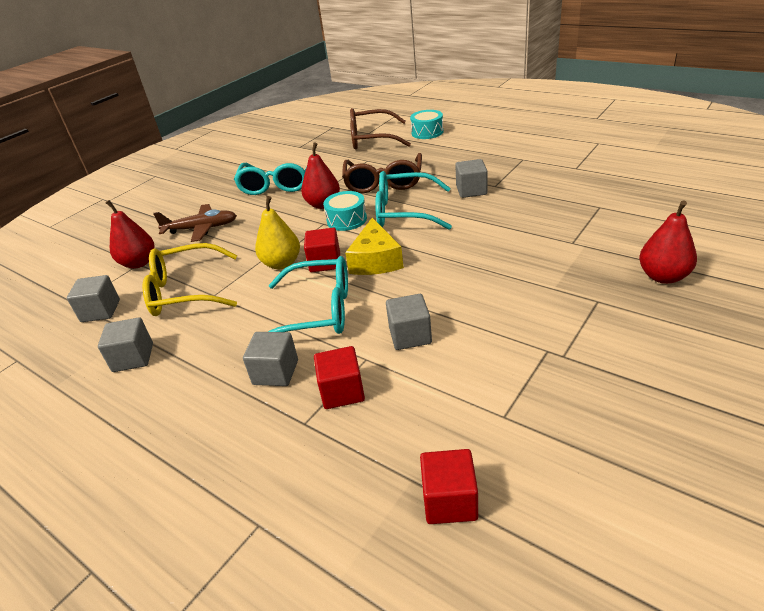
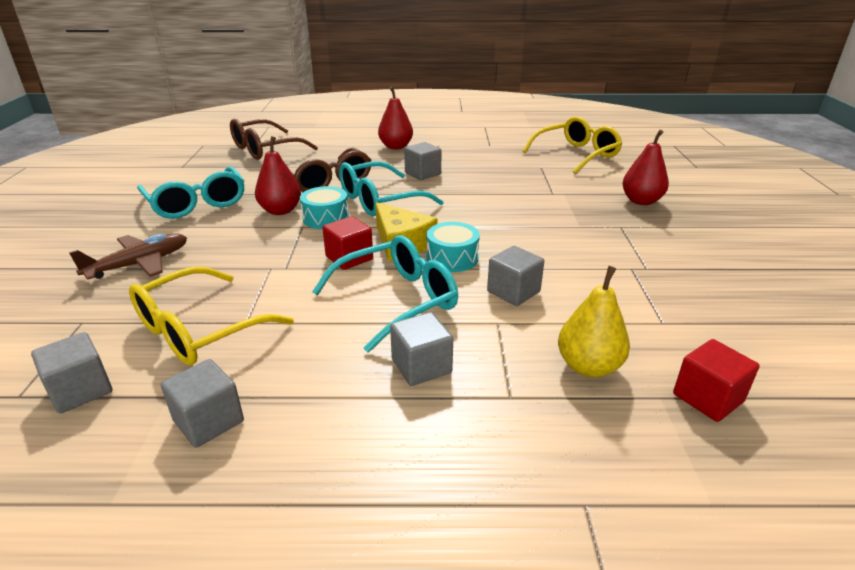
camera: 40 degrees left, 5 degrees down
red pear [106,200,154,269] -> red pear moved to [378,86,413,149]
yellow pear [255,196,300,269] -> yellow pear moved to [558,266,630,377]
red cube [314,346,365,409] -> none
turquoise drum [410,110,443,139] -> turquoise drum moved to [427,222,480,272]
none -> yellow glasses [522,116,622,174]

